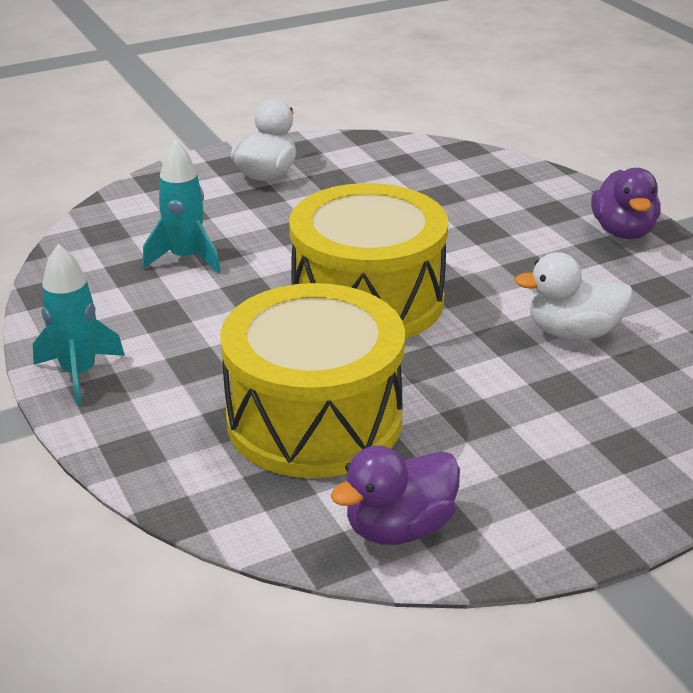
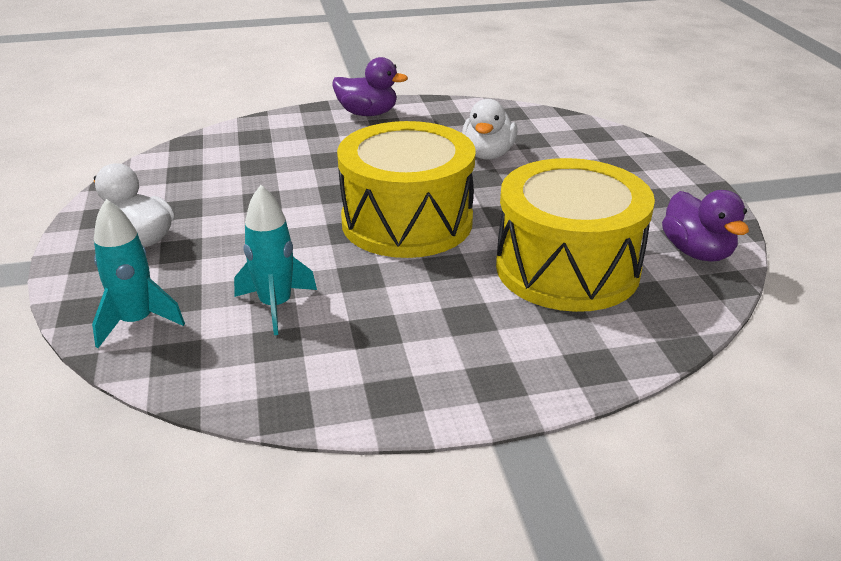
camera: 75 degrees left, 0 degrees up
turquoise rocket [33,244,125,405] -> turquoise rocket moved to [92,199,185,348]

